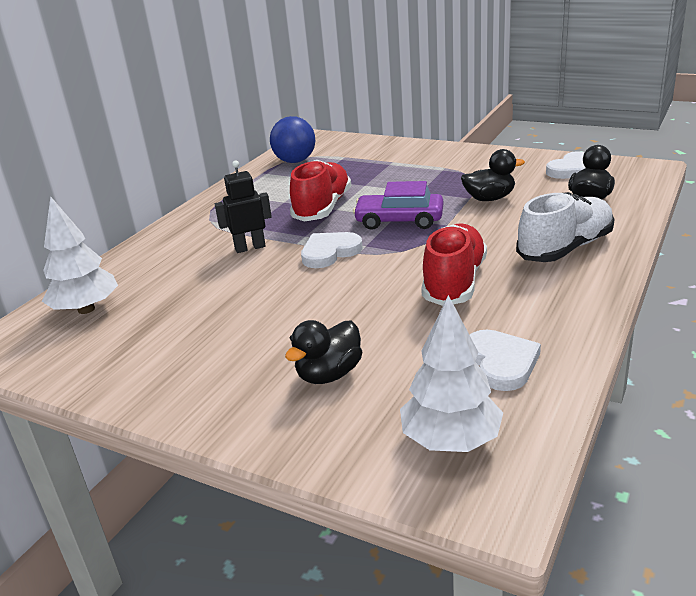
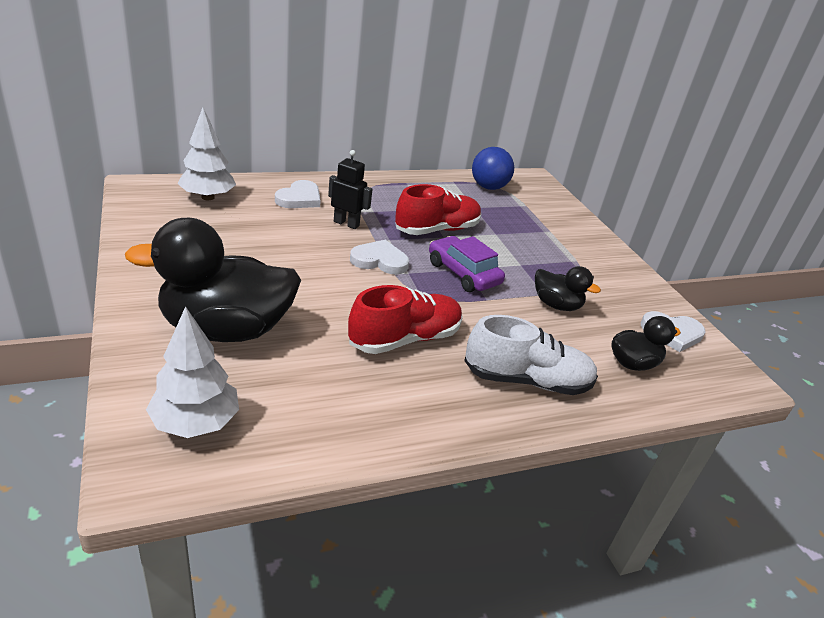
camera: 35 degrees right, 5 degrees up
black duck [285,320,362,384] -> black duck [125,218,301,342], size x2.04
white heart [470,330,541,391] -> white heart moved to [275,180,321,208]

